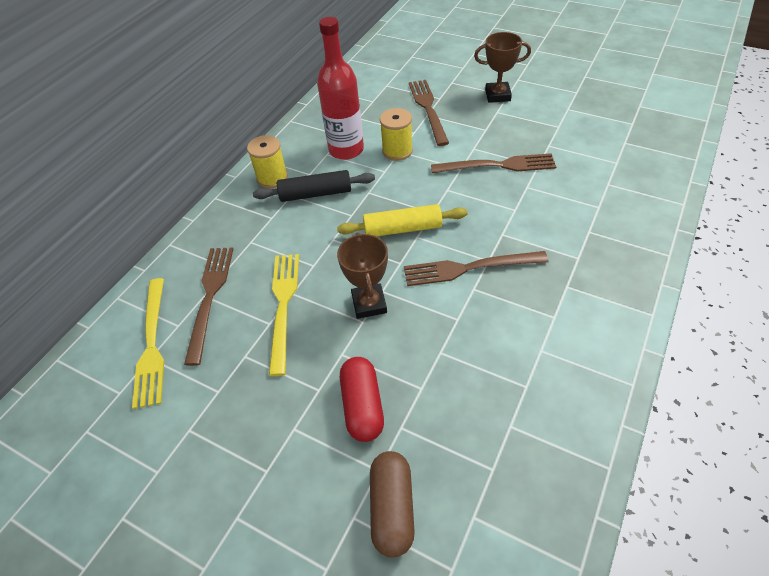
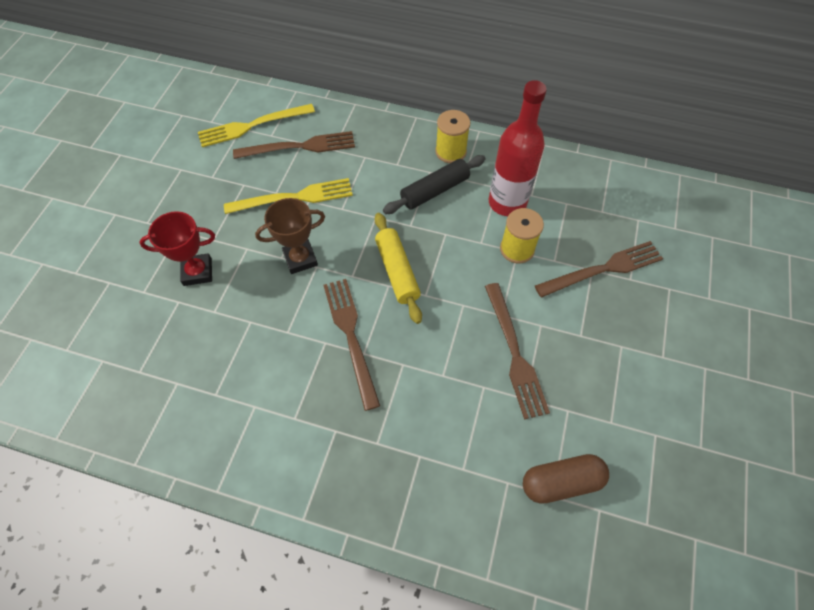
camera: 75 degrees right, 10 degrees up
black rolling pin [253,170,375,202] -> black rolling pin turned 75 degrees clockwise [383,155,486,214]
red capsule [340,357,384,442] -> red trophy [139,211,215,286]
brown capsule [370,451,415,558] -> brown capsule moved to [523,454,609,504]
brown trophy [474,32,531,103] -> none

